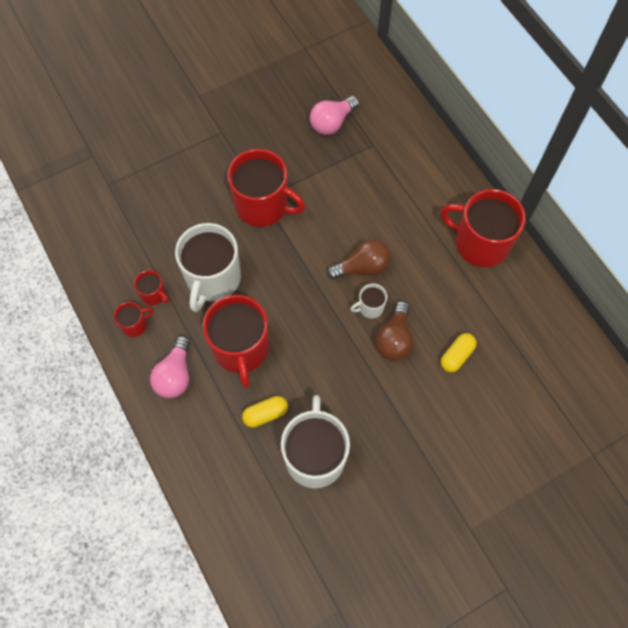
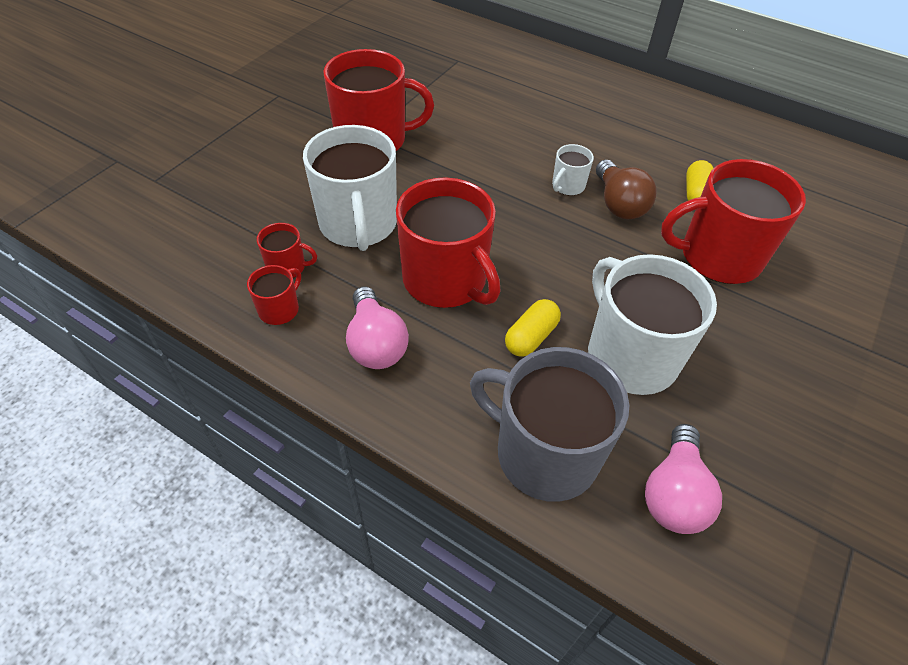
camera: 30 degrees left, 15 degrees down
pink light bulb [310,96,359,135] -> pink light bulb moved to [645,424,722,534]
brown light bulb [327,239,391,280] -> none
red mug [441,189,526,267] -> red mug moved to [661,159,806,284]
none -> grey mug [470,347,629,502]

